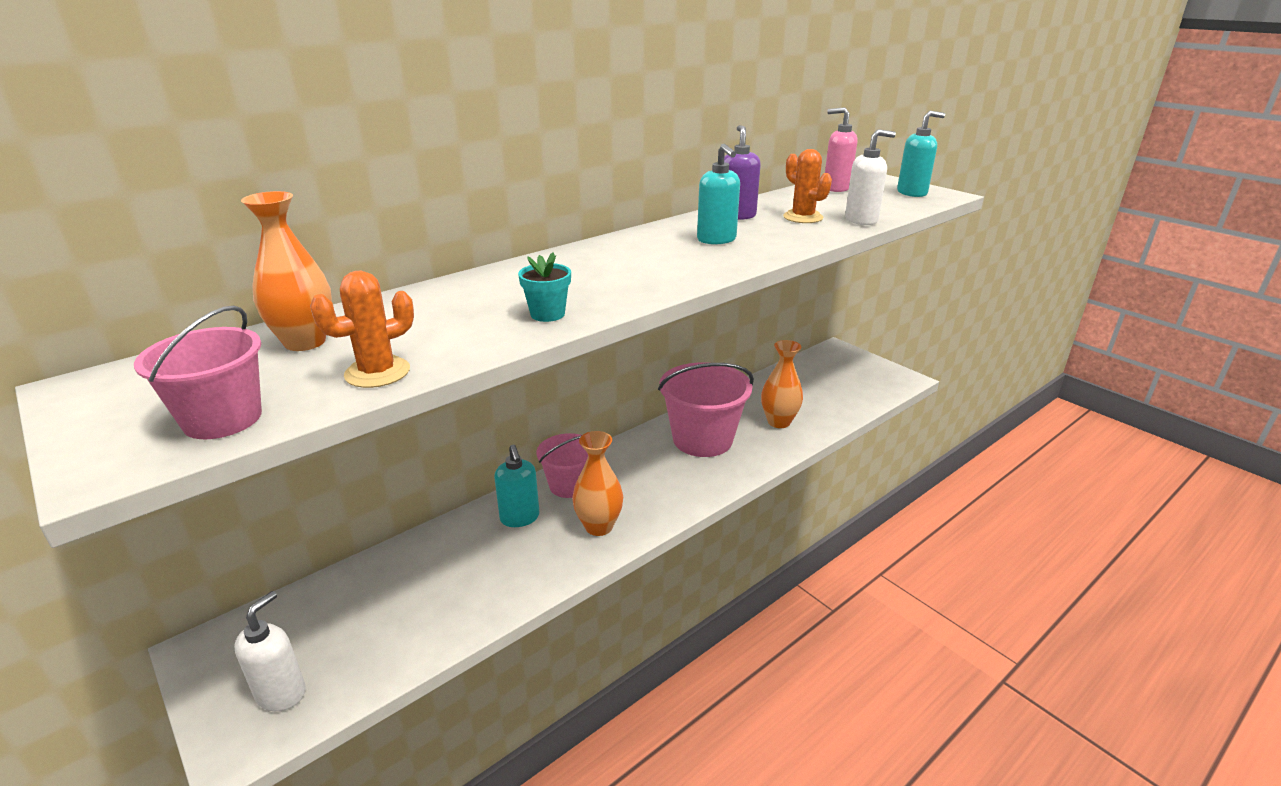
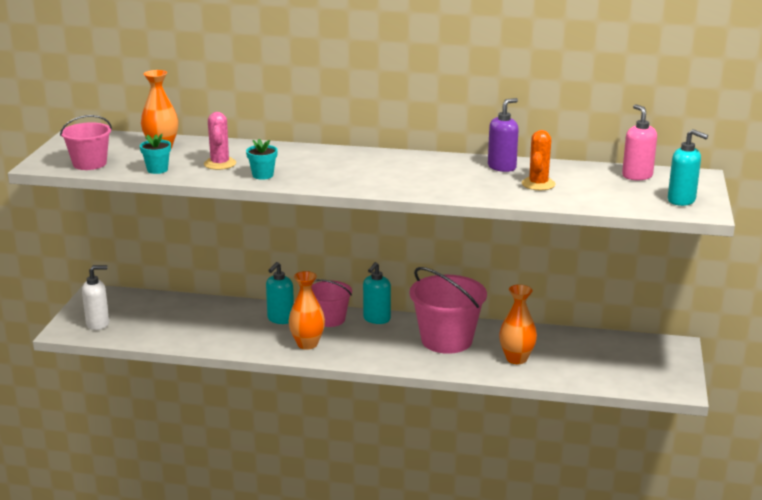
camera: 50 degrees right, 5 degrees down
orange cactus [310,270,414,388] -> turquoise flower pot [140,134,171,174]
turquoise soap dispenser [697,144,740,244] -> turquoise soap dispenser moved to [363,262,391,324]
white soap dispenser [845,129,896,225] -> none
none -> pink cactus [204,112,236,170]

